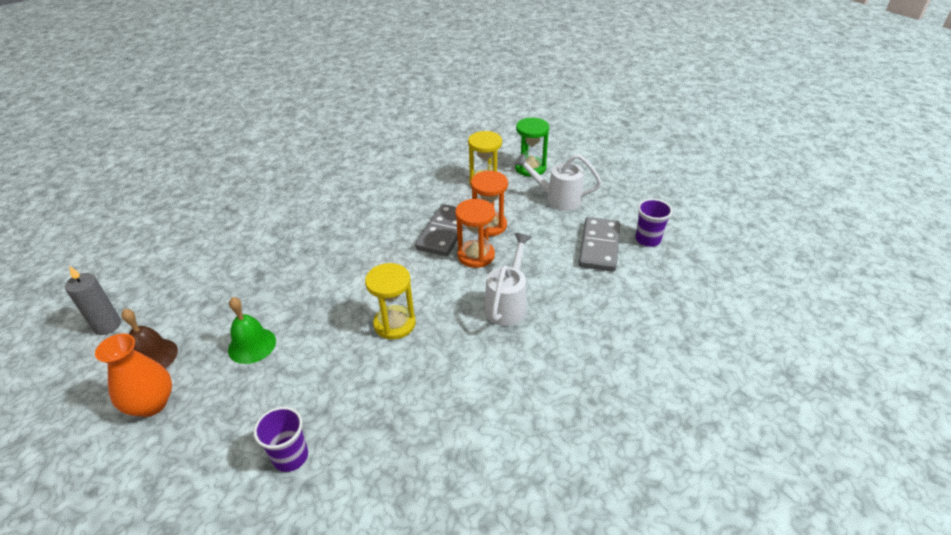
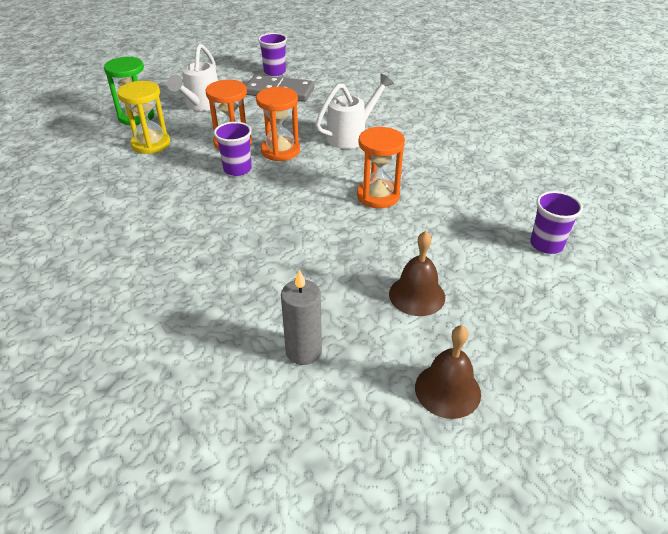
camera: 90 degrees left, 0 degrees up
grey candle [65,266,121,335] -> grey candle moved to [281,269,322,365]
orange vase [95,334,172,417] -> none
green bell [228,297,276,364] -> brown bell [389,231,445,316]
yellow hourglass [365,263,416,340] -> orange hourglass [357,127,405,208]
grey domino [415,204,464,256] -> purple cup [214,122,252,176]
white watering can [484,233,532,326] -> white watering can turned 120 degrees clockwise [316,74,394,149]

